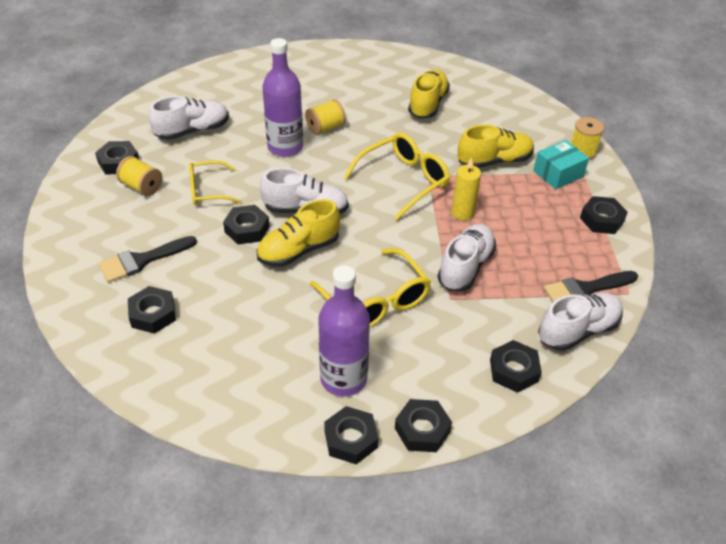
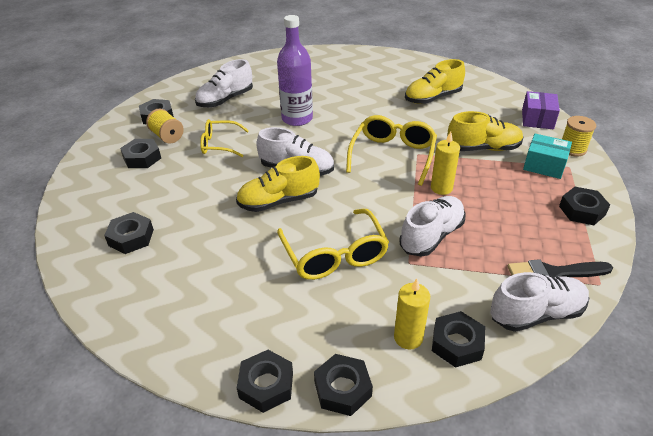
camera: 15 degrees right, 5 degrees down
black brush [99,236,197,283] -> none
white shoe [149,96,229,140] -> white shoe turned 150 degrees clockwise [195,59,253,108]
black nut [223,205,270,244] -> black nut moved to [120,139,161,168]
yellow spool [305,99,346,135] -> none
purple bottle [318,265,370,396] -> none
yellow glasses [344,133,450,220] -> yellow glasses turned 45 degrees counterclockwise [346,115,437,186]
yellow shoe [408,69,450,119] -> yellow shoe turned 150 degrees counterclockwise [405,59,465,104]
turquoise box [533,140,589,189] -> turquoise box turned 45 degrees clockwise [523,134,572,179]
none -> yellow candle [394,278,430,350]
none -> purple box [522,91,560,129]

